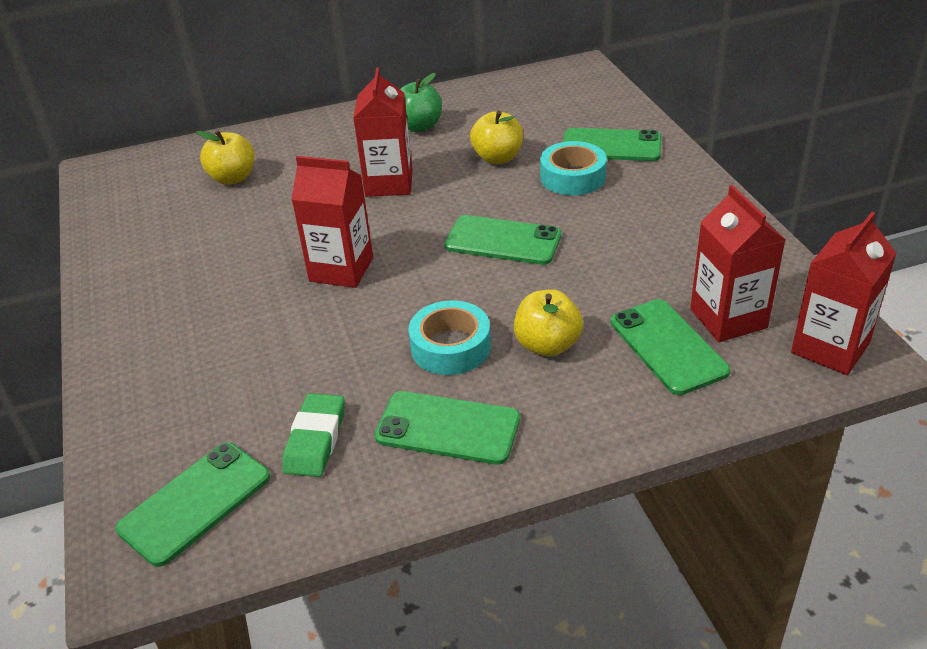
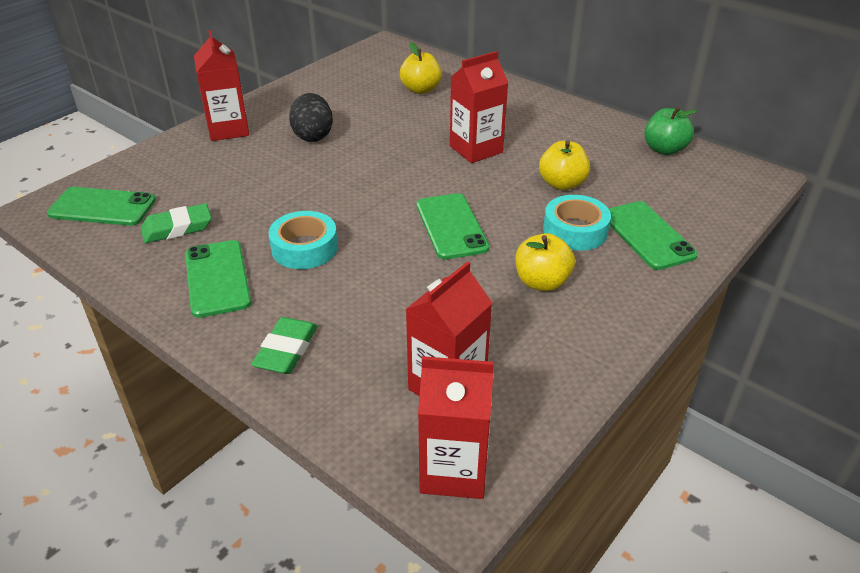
camera: 55 degrees right, 0 degrees up
red carton [291,156,373,288] -> red carton moved to [194,30,249,141]
green apple [400,73,442,132] -> green apple moved to [644,107,697,155]
yellow apple [514,289,583,357] -> yellow apple moved to [515,233,575,291]
green phone [610,299,730,395] -> none
none -> green eraser [251,317,317,374]
none -> black egg [289,93,333,142]

